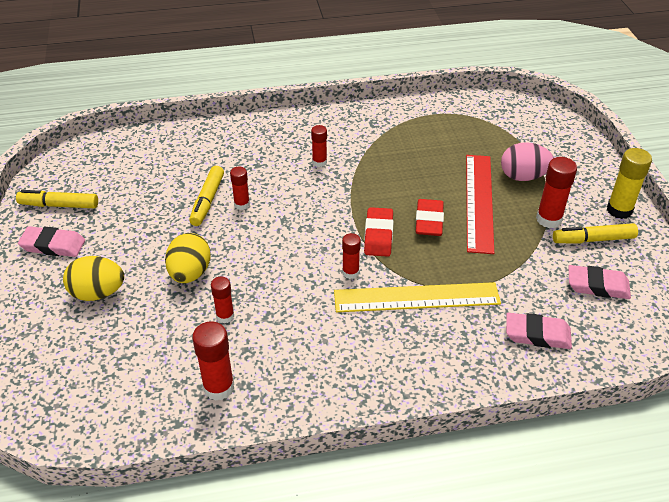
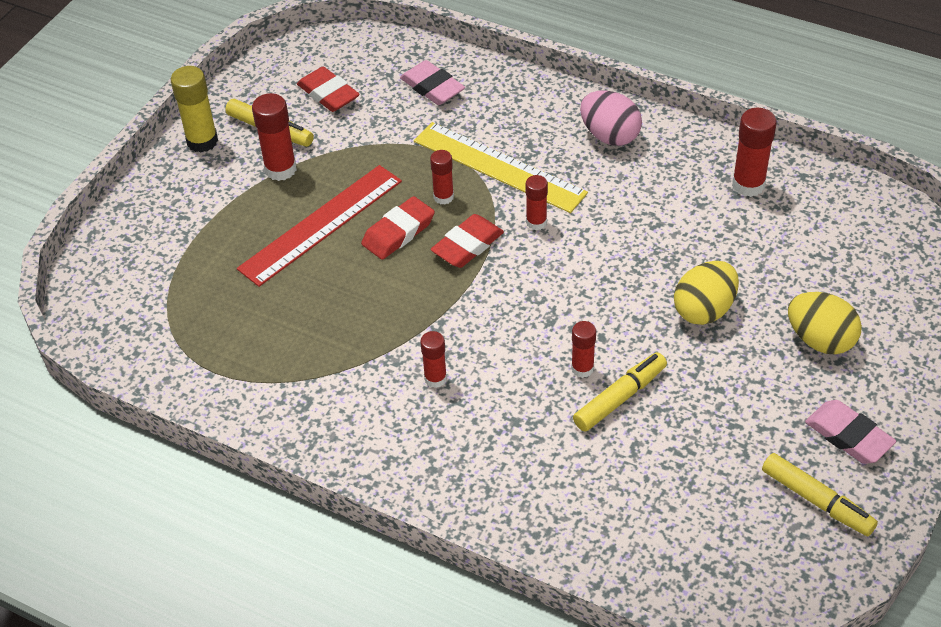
camera: 140 degrees left, 5 degrees up
red glue stick [211,276,234,323] -> red glue stick moved to [430,150,454,205]
pink egg [501,142,554,181] -> pink egg moved to [580,90,642,146]
pink eraser [568,265,631,299] -> red eraser [297,67,360,112]

